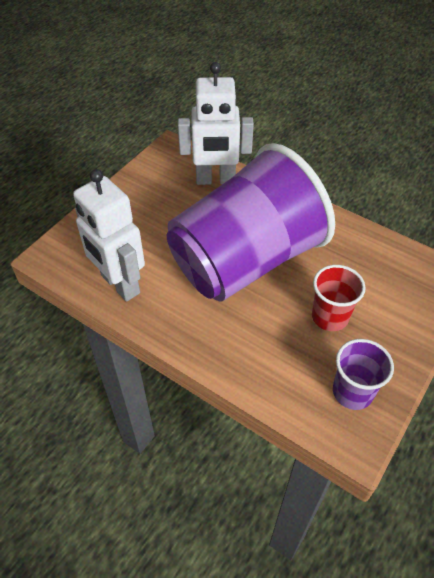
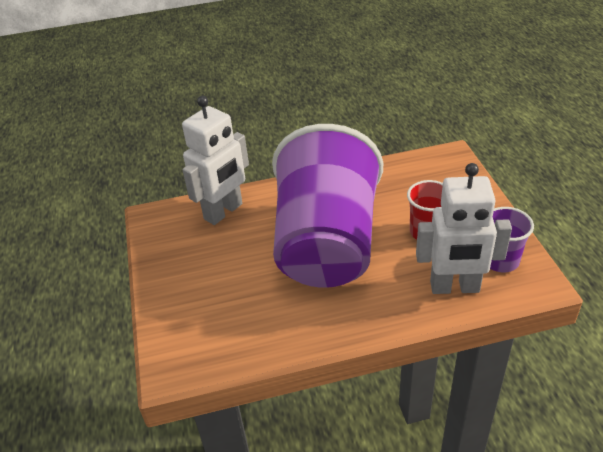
camera: 45 degrees left, 10 degrees down
white robot [73,169,145,302] -> white robot moved to [416,163,512,294]

